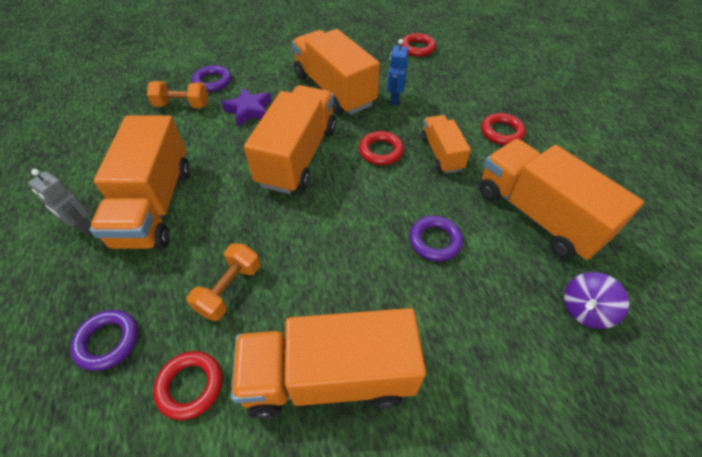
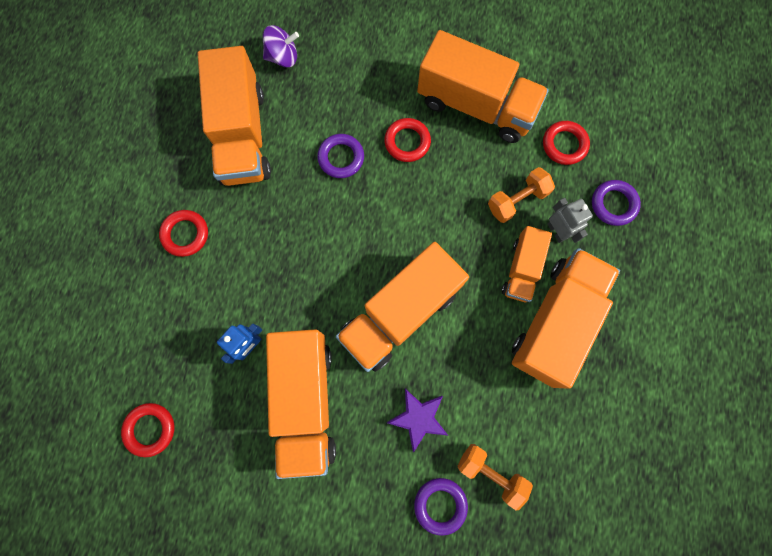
camera: 150 degrees left, 25 degrees up
grey robot [28,169,91,235] -> grey robot moved to [547,198,593,243]
red ring [359,131,404,165] -> red ring moved to [384,118,431,162]
orange truck [421,115,471,174] -> orange truck moved to [502,226,552,302]

